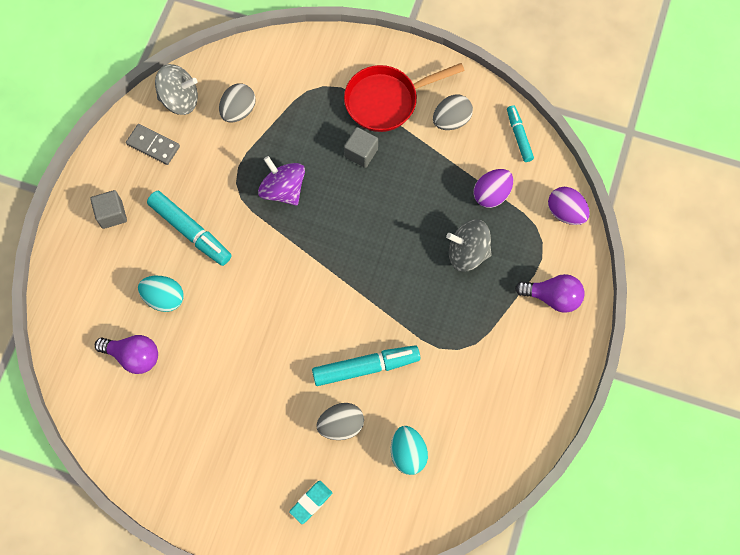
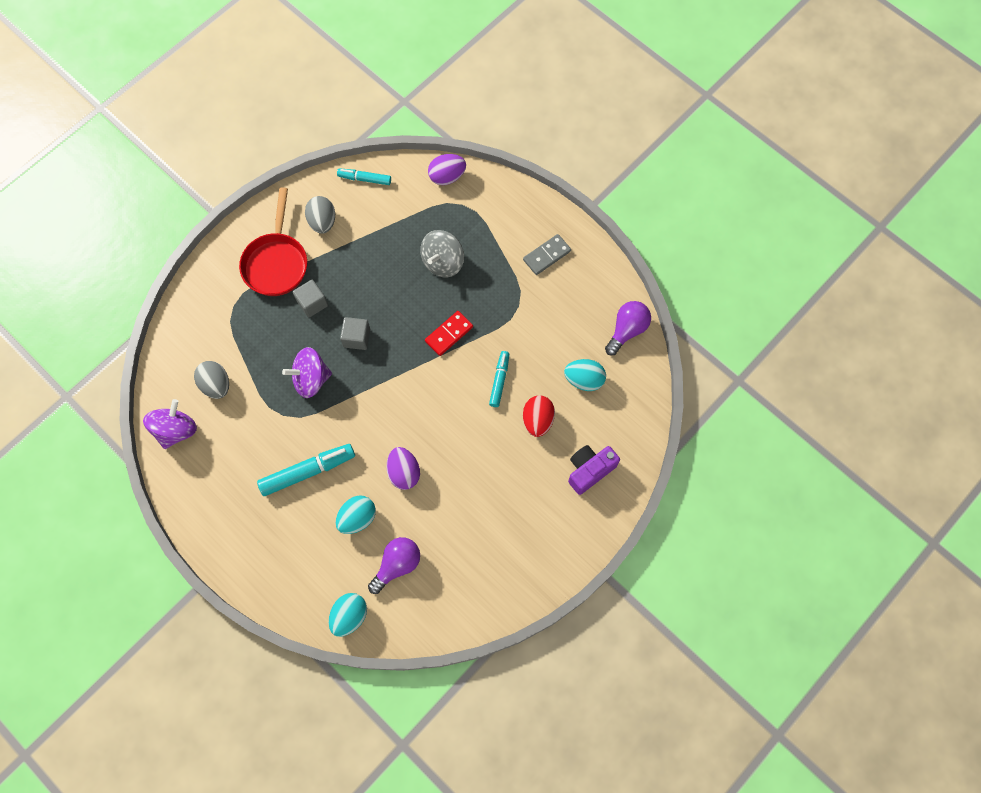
camera: 65 degrees left, 0 degrees up
grey cube [90,190,127,229] -> grey cube moved to [340,317,370,350]
grey domino [126,124,180,165] -> grey domino moved to [523,234,571,275]
grey spinning top [155,64,198,115] -> purple spinning top [143,399,197,449]
turquoise eraser [289,481,332,524] -> purple camera [568,445,620,495]
turquoise marker [312,345,420,386] -> turquoise marker [489,351,509,407], size x0.60
grey egg [316,403,364,440] -> red egg [523,395,555,437]
purple egg [474,169,513,208] -> purple egg moved to [387,447,420,490]
purple light bulb [515,274,584,313] -> purple light bulb moved to [605,301,651,355]
none -> turquoise egg [329,593,367,637]
none -> red domino [425,311,473,356]

